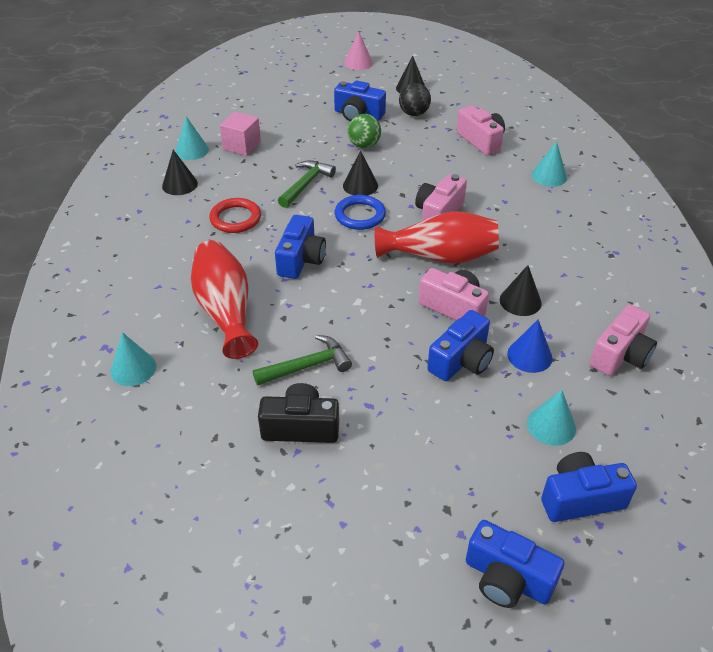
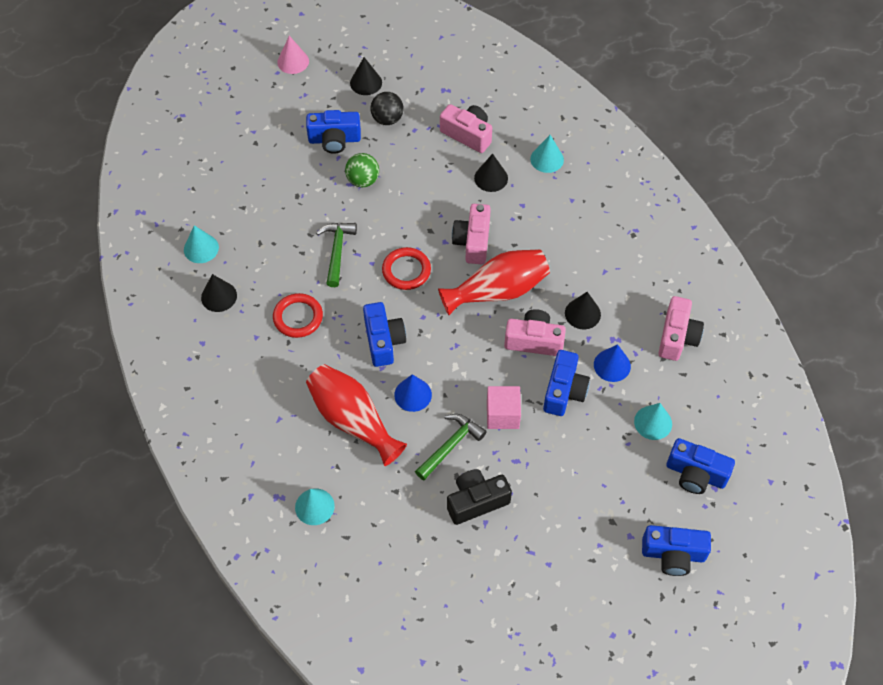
camera: 25 degrees left, 15 degrees up
pink cube [220,112,261,156] -> pink cube moved to [487,386,521,429]
blue ring [335,195,386,230] -> red ring [382,247,431,290]
black cone [343,150,378,195] -> black cone moved to [474,154,508,192]
blue camera [541,452,637,522] -> blue camera turned 120 degrees counterclockwise [666,438,735,494]
none -> blue cone [394,374,432,412]

